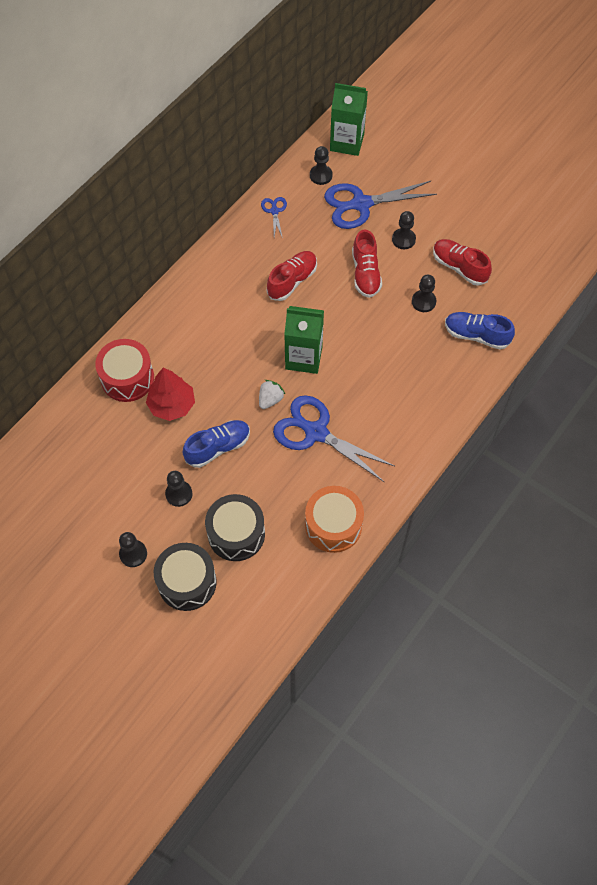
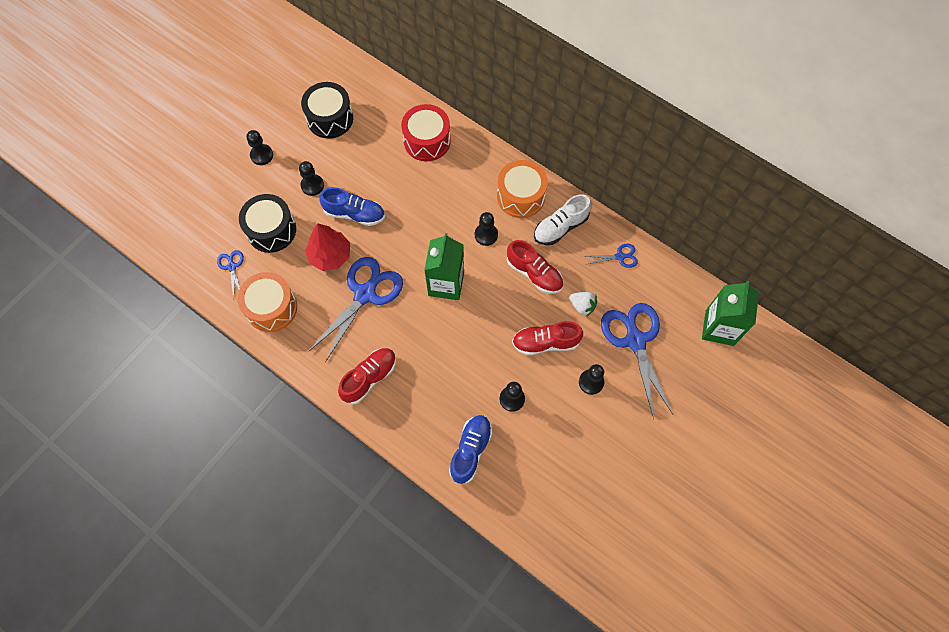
camera: 90 degrees right, 5 degrees up
red tree [146,367,195,421] -> red tree moved to [305,223,350,271]
black drum [154,543,217,611] -> black drum moved to [301,82,353,139]
blue shoe [182,420,250,468] -> blue shoe turned 45 degrees counterclockwise [319,187,385,226]
white strawberry [259,380,285,409] -> white strawberry moved to [569,292,597,317]
black pawn [310,146,333,185] -> black pawn moved to [475,212,498,246]
red shoe [433,239,492,286] -> red shoe moved to [338,348,396,404]
none -> blue scissors [217,250,244,300]
none -> orange drum [497,160,548,218]
none -> white shoe [534,194,591,245]

